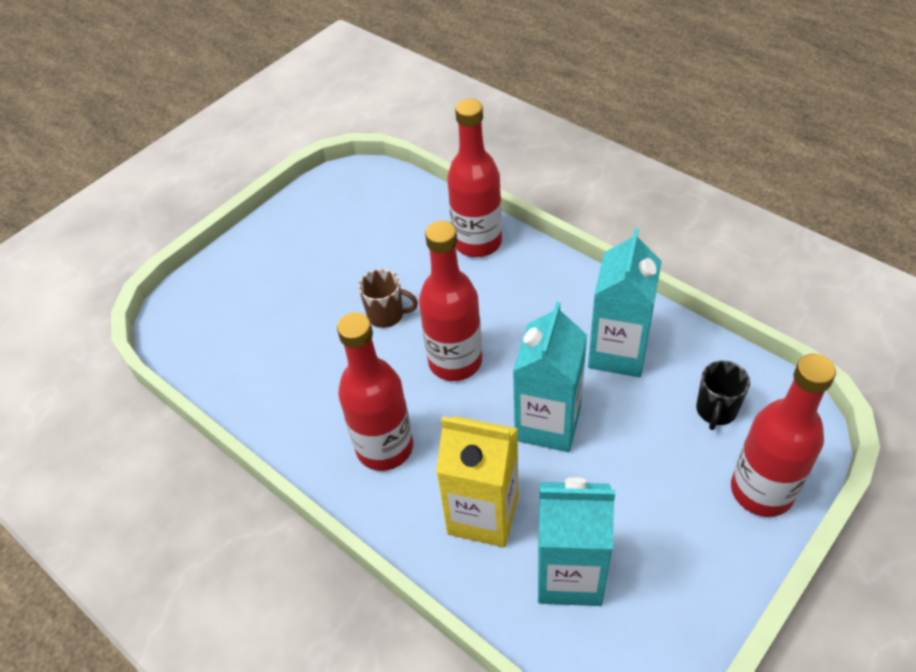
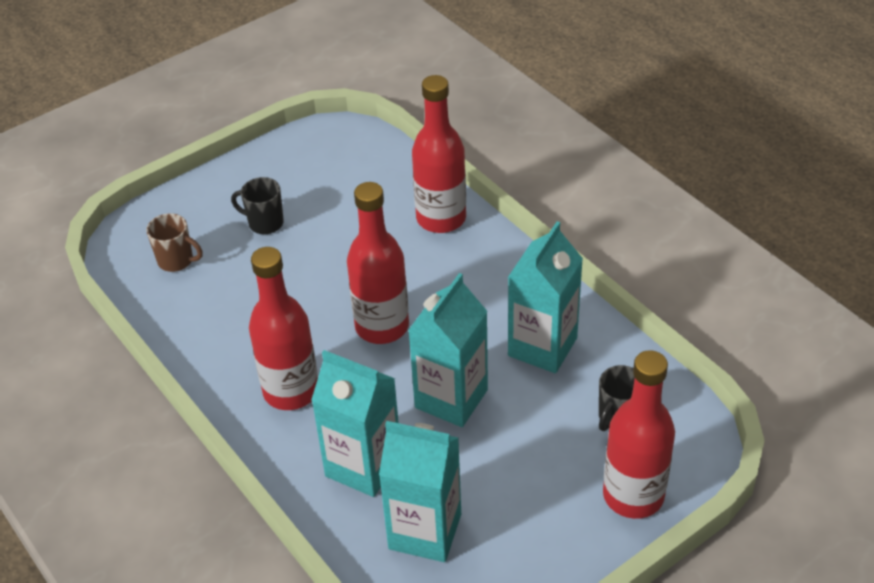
camera: 10 degrees right, 5 degrees down
brown mug [358,269,418,328] -> brown mug moved to [146,213,203,272]
yellow carton [436,416,519,547] -> turquoise carton [311,350,399,497]
none -> black mug [231,177,284,234]

